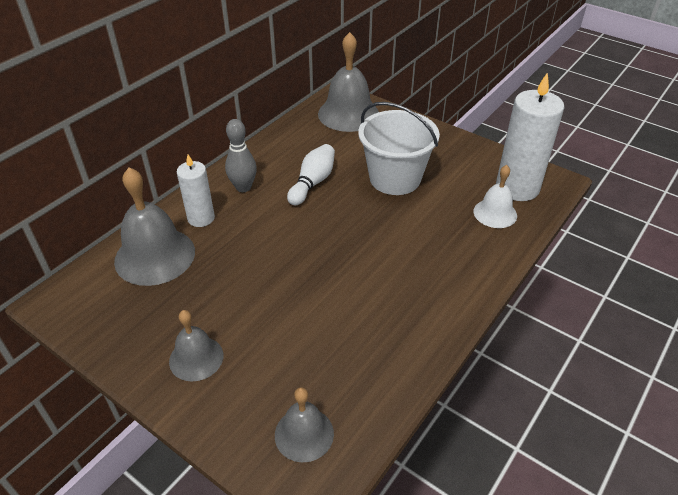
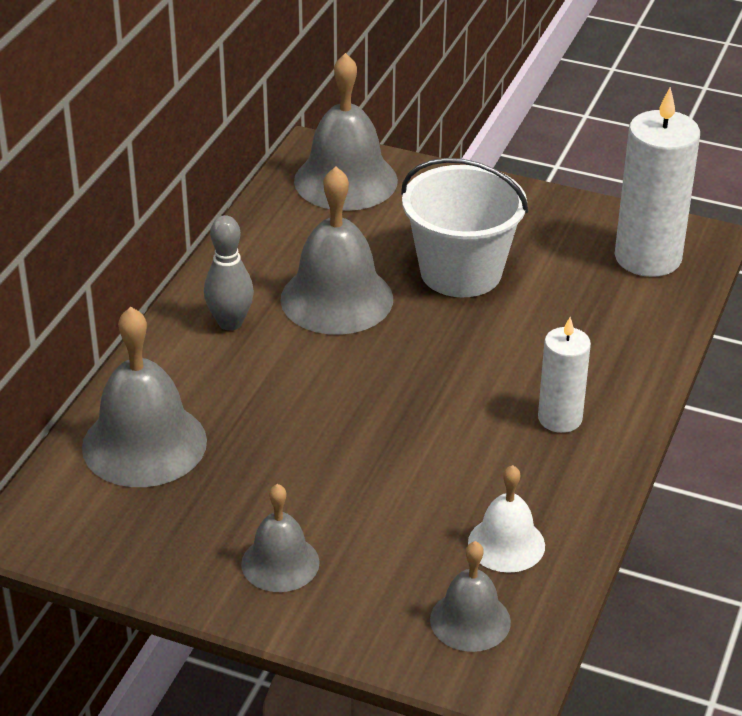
camera: 15 degrees left, 5 degrees down
white candle [177,155,215,227] -> white candle moved to [538,317,591,433]
white bowling pin [287,144,335,206] -> grey bell [280,166,393,335]
white bell [474,165,517,228] -> white bell moved to [468,465,545,573]

